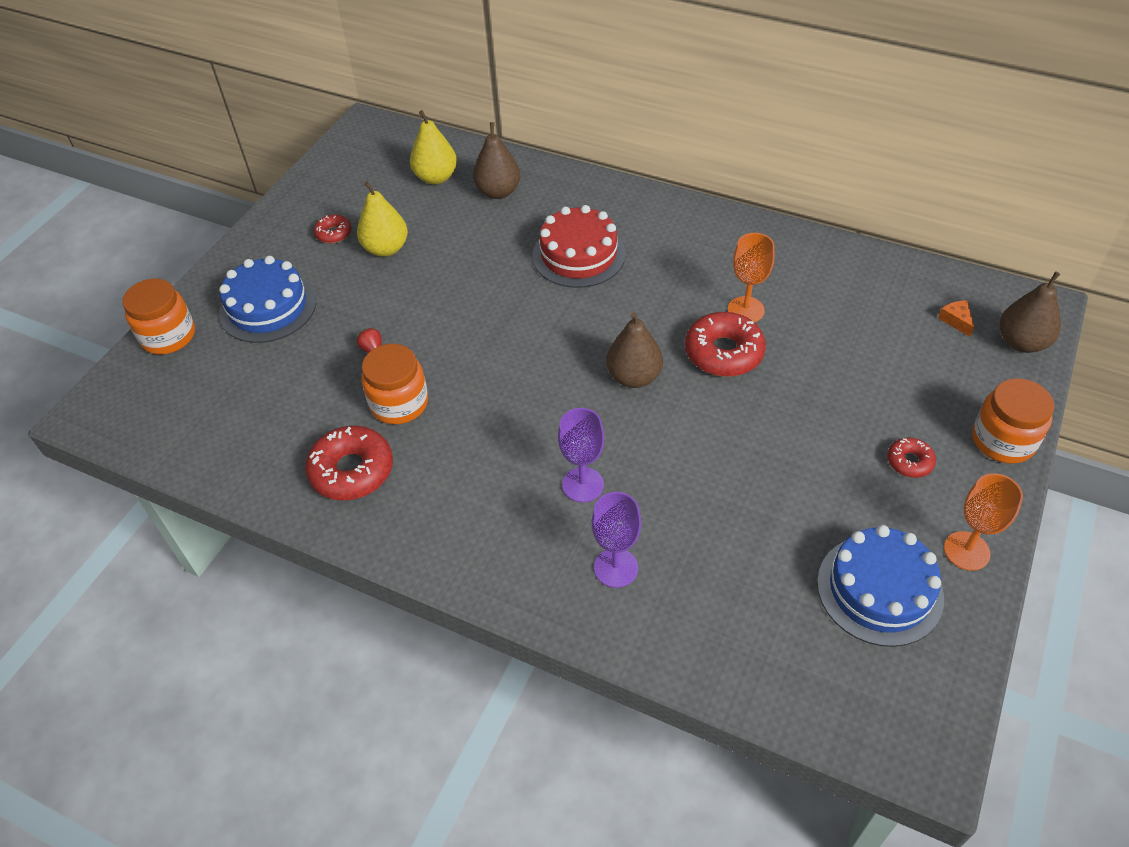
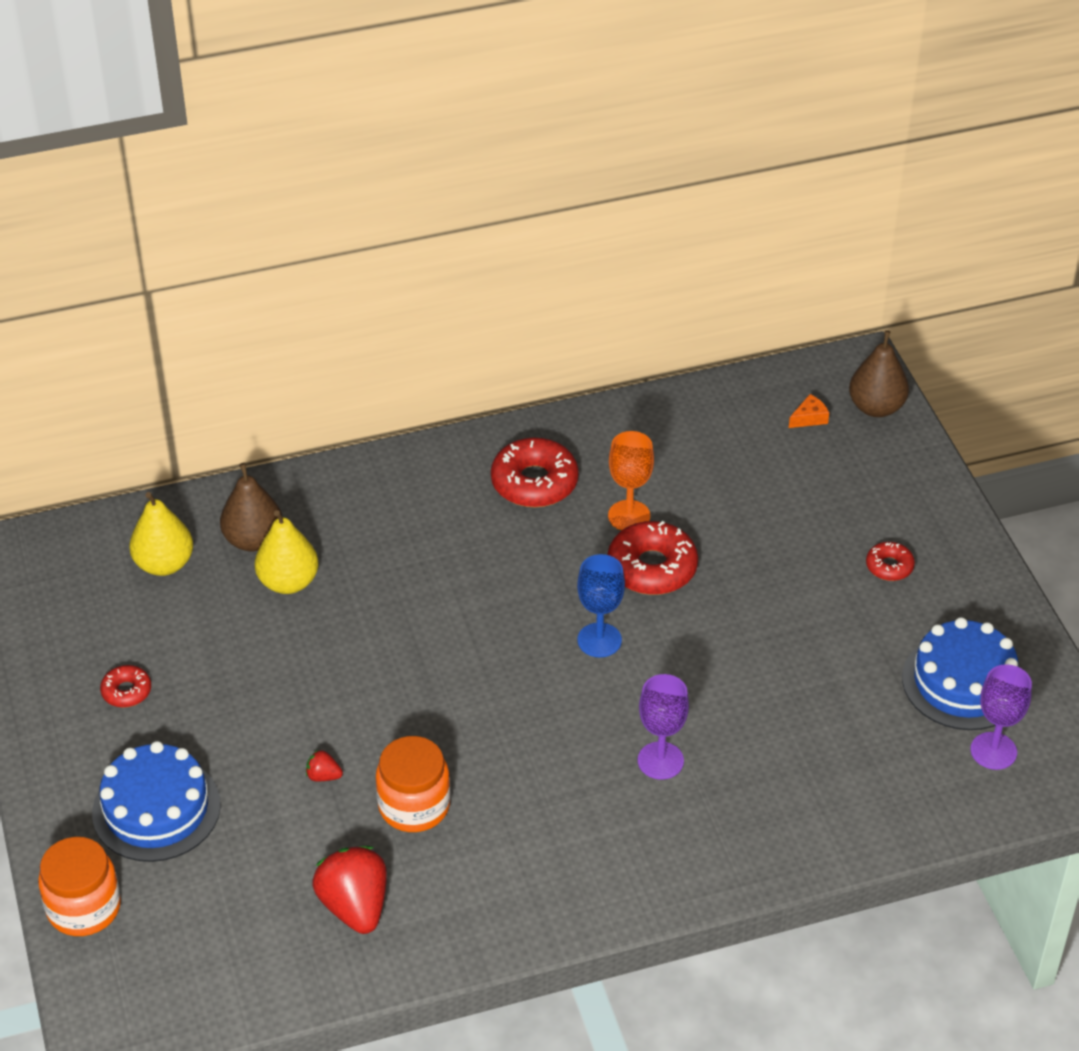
camera: 45 degrees left, 5 degrees down
red donut [305,426,393,501] -> red donut moved to [491,438,579,507]
yellow pear [357,181,408,257] -> yellow pear moved to [255,510,319,594]
red cake [533,205,626,288] -> none
purple goblet [592,492,641,588] -> purple goblet moved to [970,664,1032,770]
brown pear [606,312,663,388] -> blue goblet [577,554,625,657]
orange cheese [938,300,974,337] -> orange cheese turned 120 degrees clockwise [789,394,829,428]
orange goblet [944,473,1023,571] -> none
orange jar [972,378,1054,463] -> none
none -> red strawberry [312,846,387,934]

